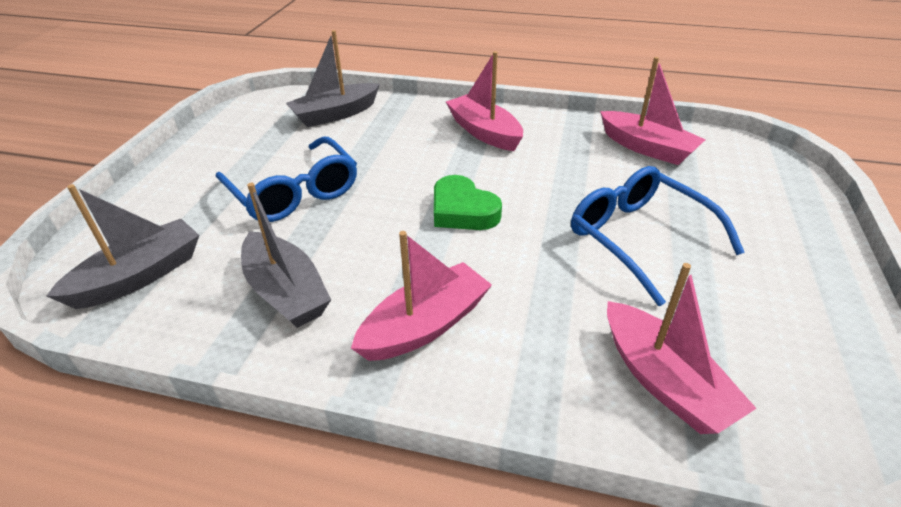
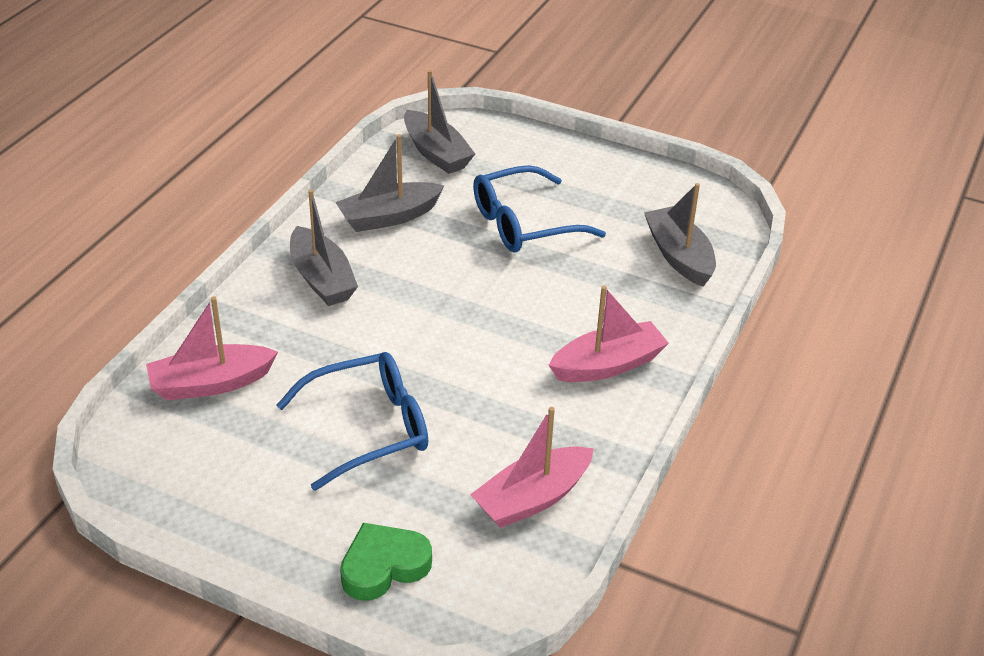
camera: 100 degrees right, 0 degrees up
pink boat [351,231,492,361] -> grey boat [290,190,358,306]
green heart [434,175,502,230] -> green heart moved to [340,523,432,601]

